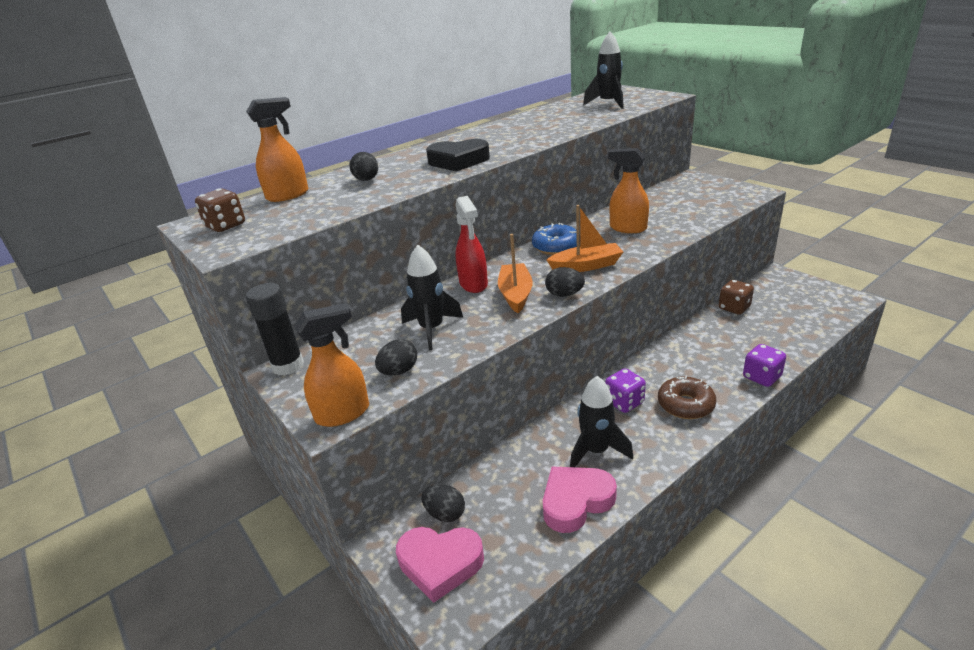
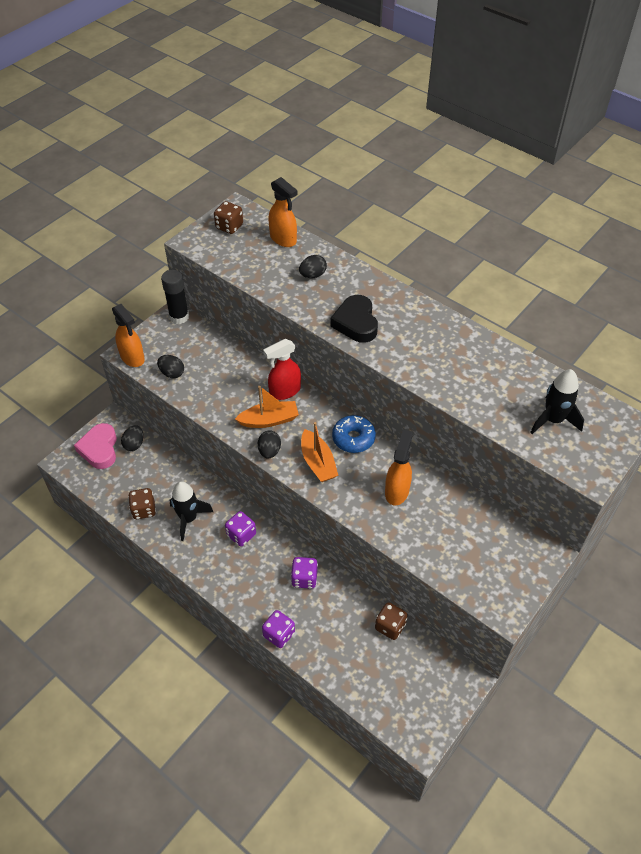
camera: 75 degrees right, 20 degrees up
black rocket [401,245,463,350] -> none
pink heart [543,466,617,533] -> brown dice [128,488,156,519]
brown donut [658,376,717,419] -> none
none -> purple dice [291,557,318,589]

